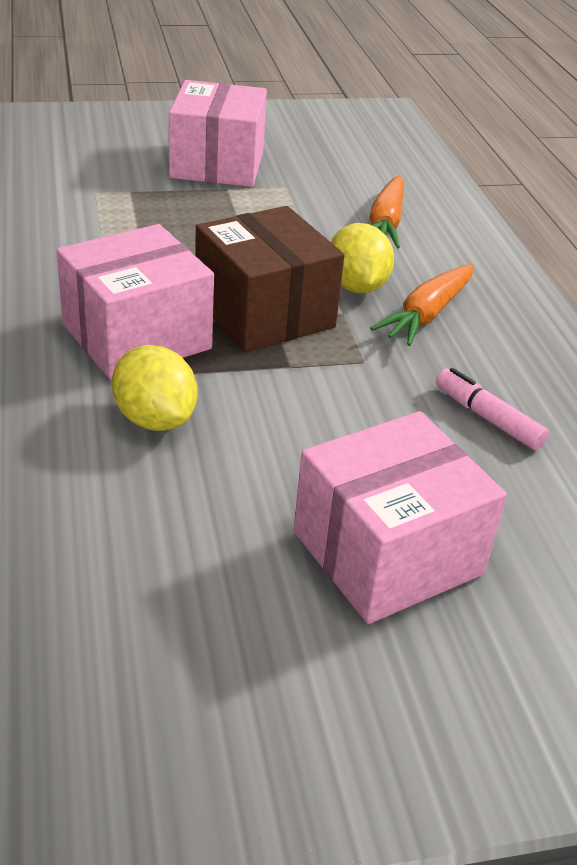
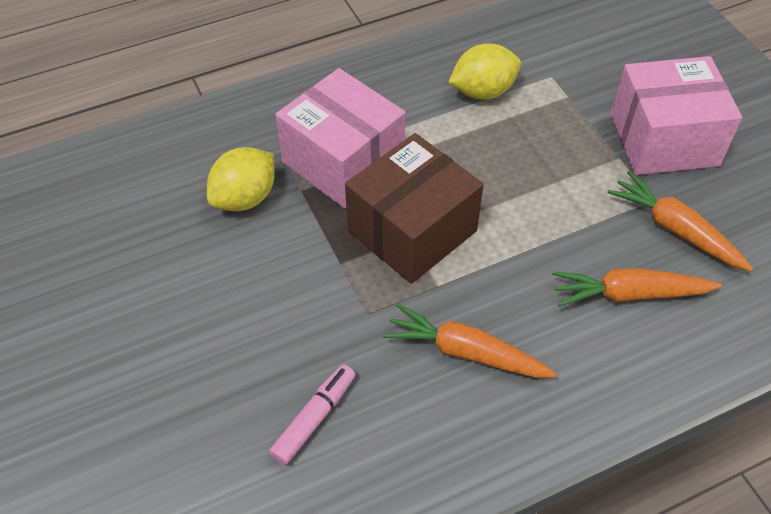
camera: 80 degrees right, 15 degrees up
pink box [294,411,507,624] -> none
yellow lemon [331,223,394,293] -> yellow lemon moved to [448,43,521,100]
none -> orange carrot [607,171,753,271]

